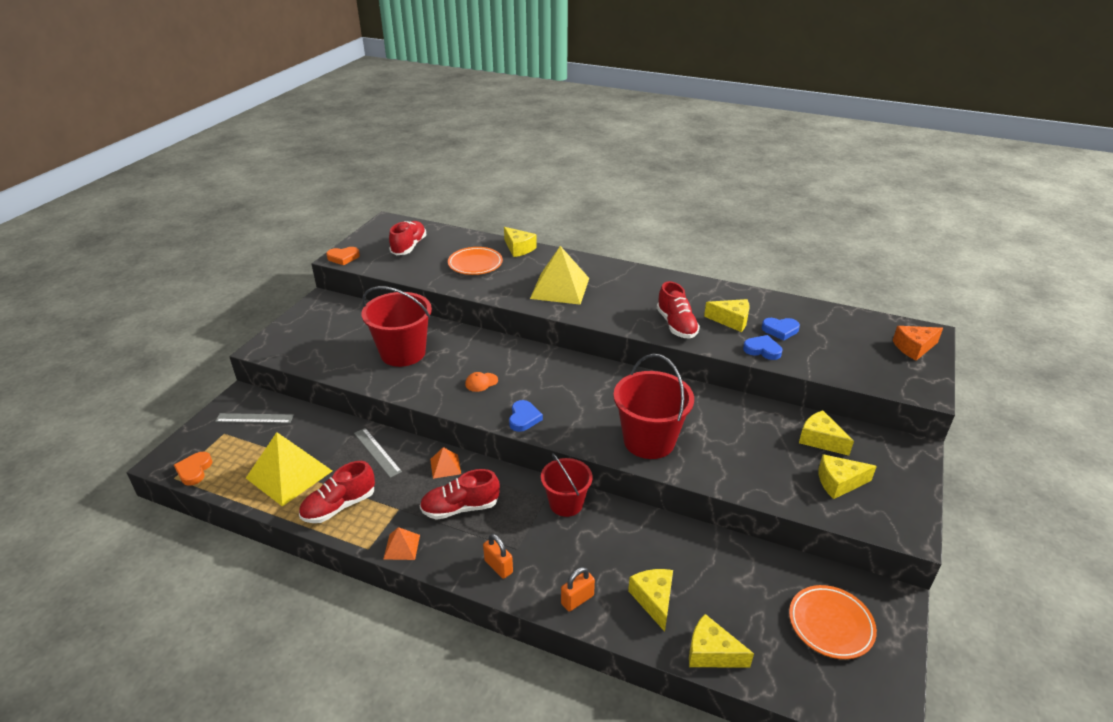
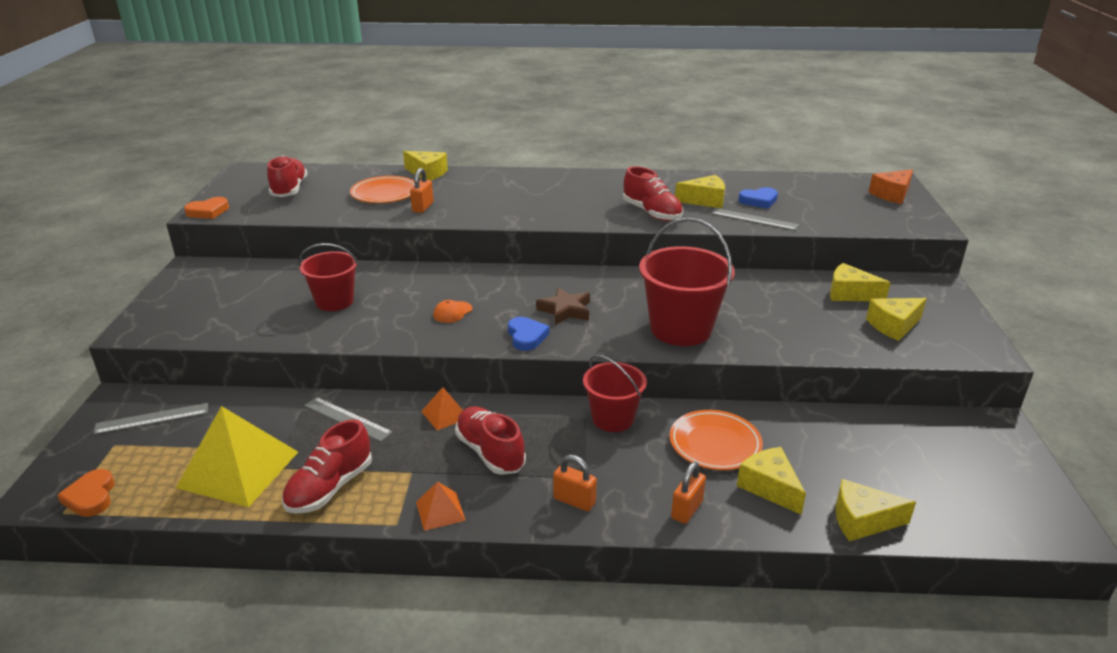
camera: 20 degrees left, 5 degrees down
red bucket [361,286,432,367] -> red bucket [298,243,358,311], size x0.64
red shoe [420,469,500,520] -> red shoe turned 90 degrees clockwise [455,406,526,475]
yellow pyramid [530,246,589,305] -> none
blue heart [743,335,782,360] -> grey ruler [711,208,799,231]
orange plate [789,585,877,659] -> orange plate moved to [670,410,763,470]
none -> orange padlock [410,168,434,213]
none -> brown star [536,287,590,325]

